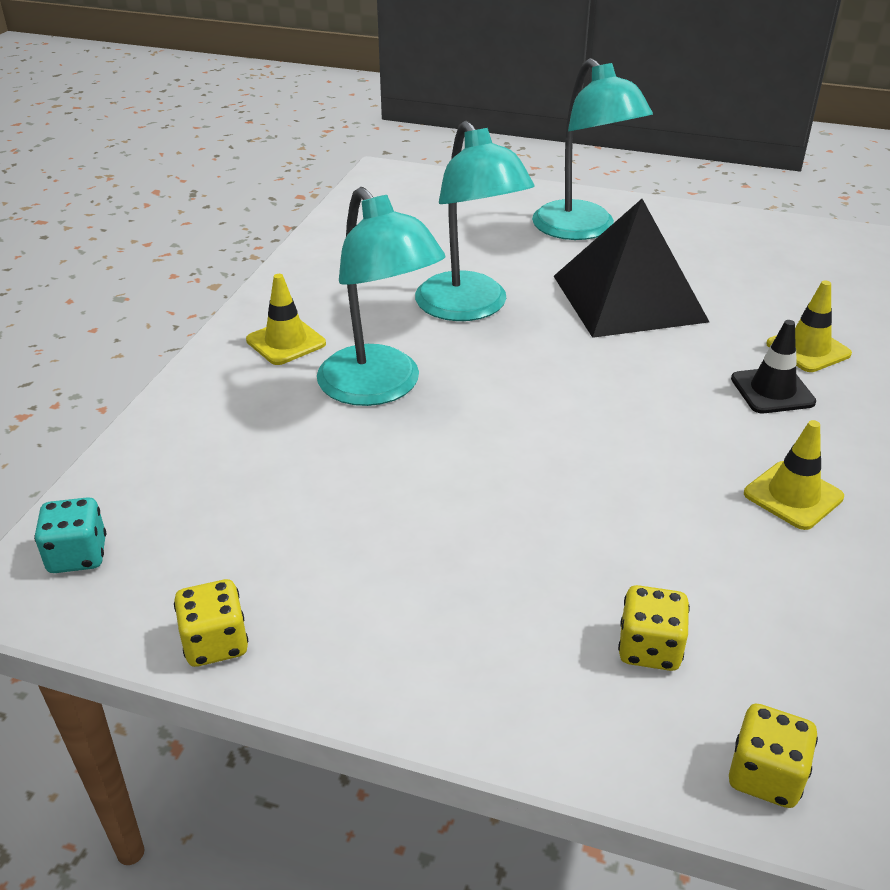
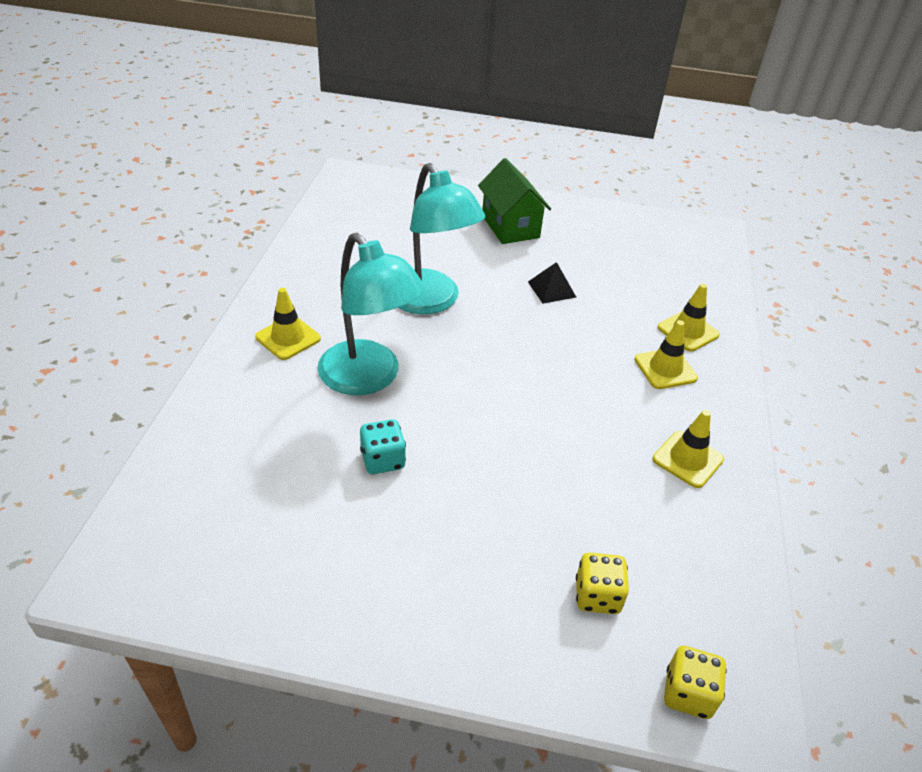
camera: 10 degrees left, 5 degrees up
turquoise dice [34,497,106,573] -> turquoise dice moved to [360,419,406,474]
yellow dice [174,579,248,667] -> none
turquoise lamp [532,58,653,240] -> green house [478,158,551,244]
black pyramid [554,199,709,338] -> black pyramid [528,262,576,304], size x0.40
black traffic cone [731,320,816,413] -> yellow traffic cone [634,320,698,389]

